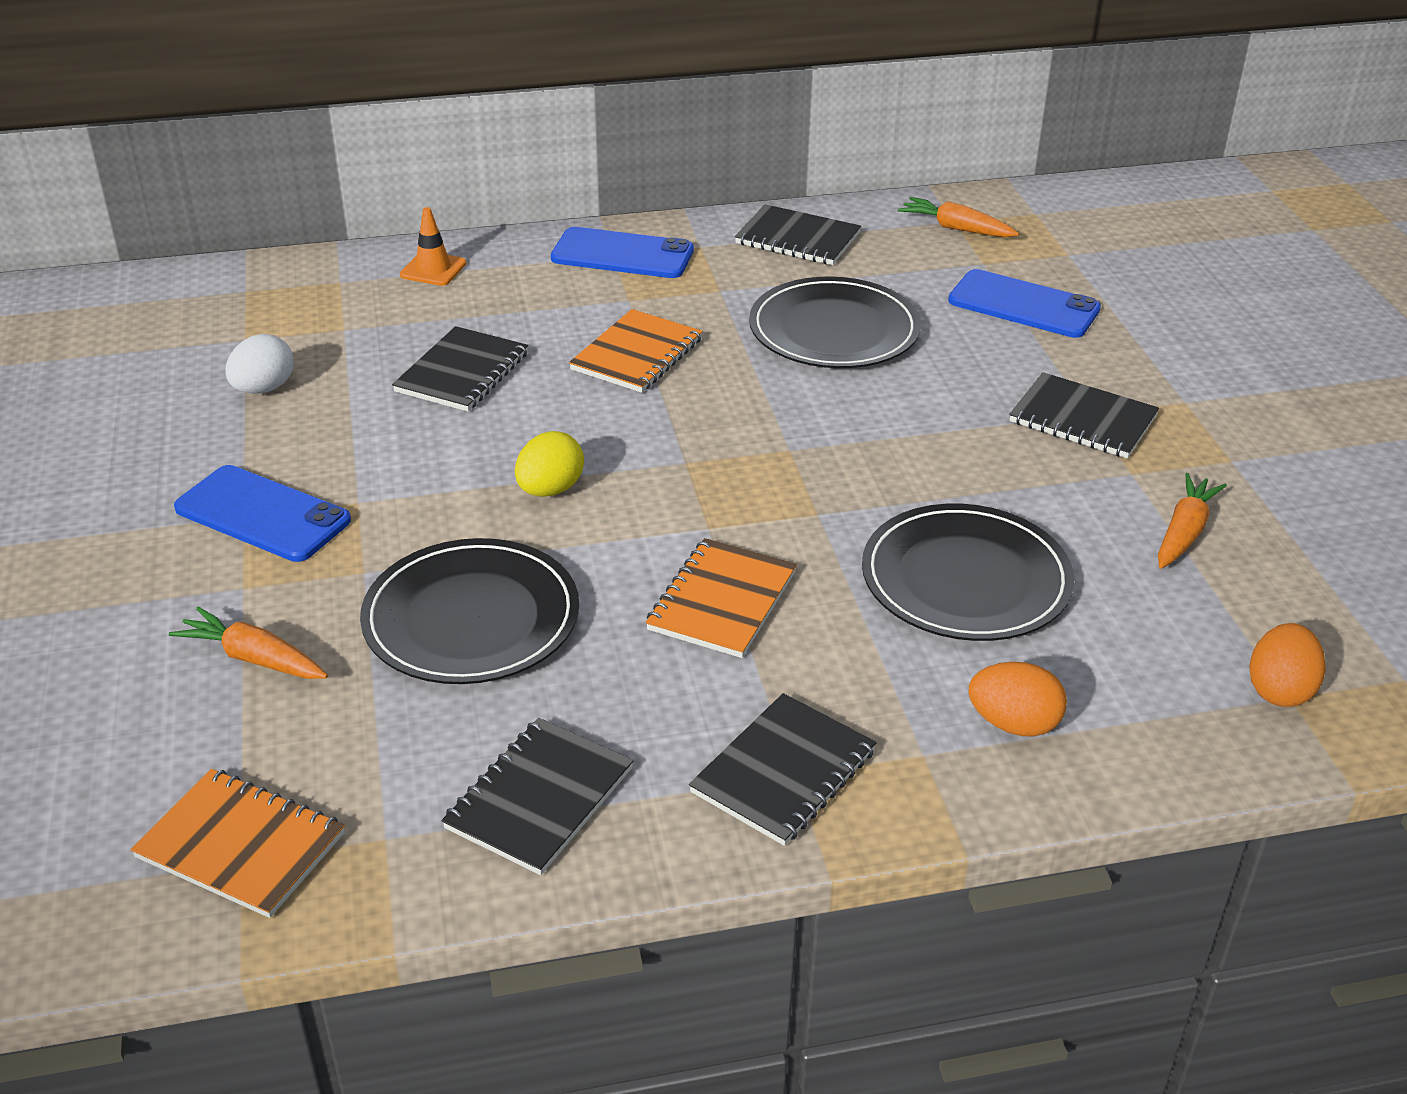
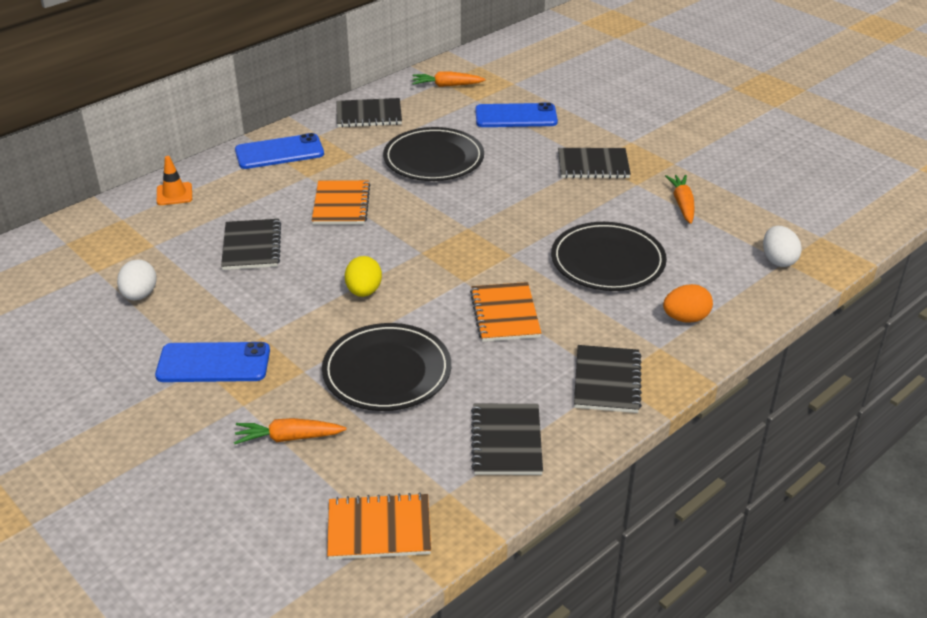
camera: 30 degrees left, 0 degrees up
orange egg [1249,623,1326,707] -> white egg [763,226,802,267]

